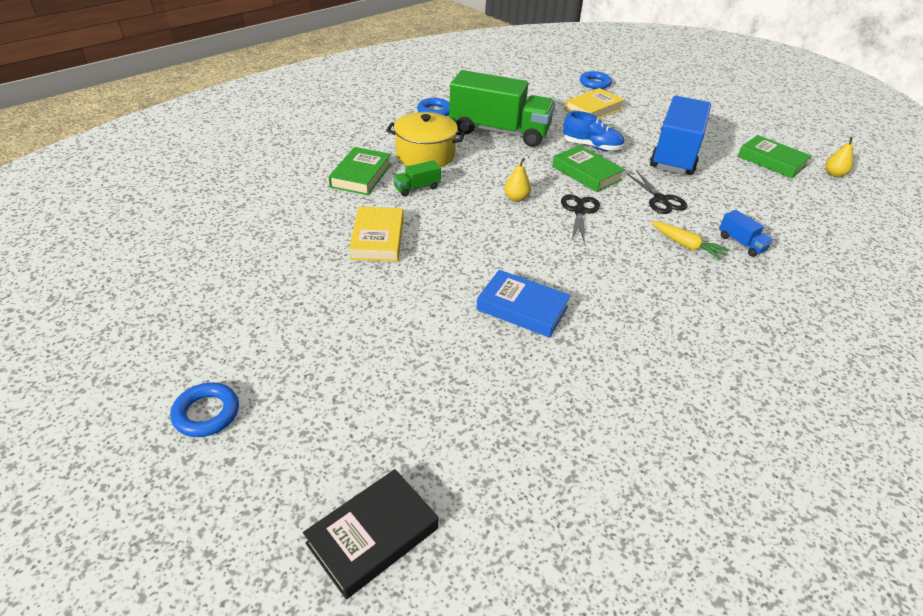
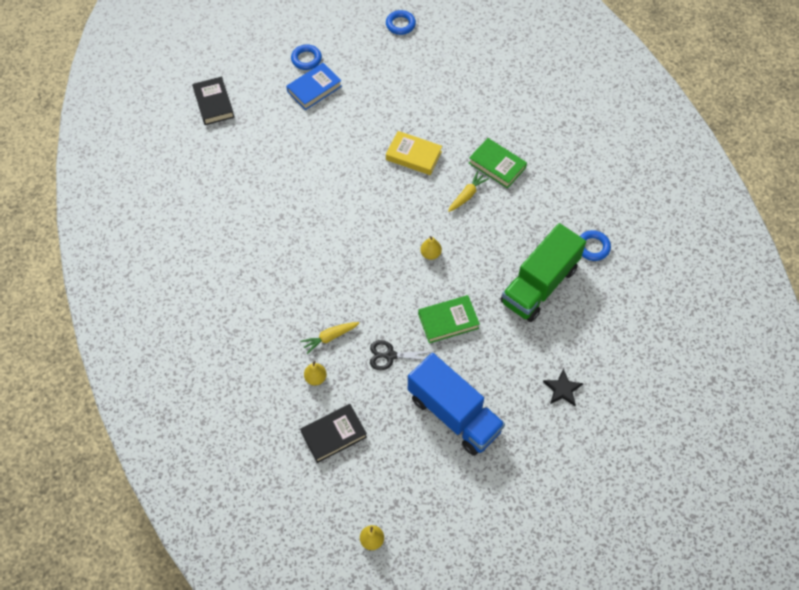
camera: 115 degrees right, 20 degrees up
yellow pot [386,112,465,167] -> none
green truck [393,160,441,197] -> yellow carrot [448,171,489,212]
blue book [476,270,571,338] -> blue book moved to [286,63,342,110]
black scissors [561,194,600,244] -> none
blue shoe [563,111,625,151] -> none
yellow book [564,88,625,119] -> black star [543,369,583,406]
blue ring [580,71,612,89] -> blue ring moved to [386,10,416,35]
blue truck [719,210,773,257] -> yellow pear [304,361,327,386]
green book [738,135,811,179] -> none
none -> black book [300,404,367,463]

